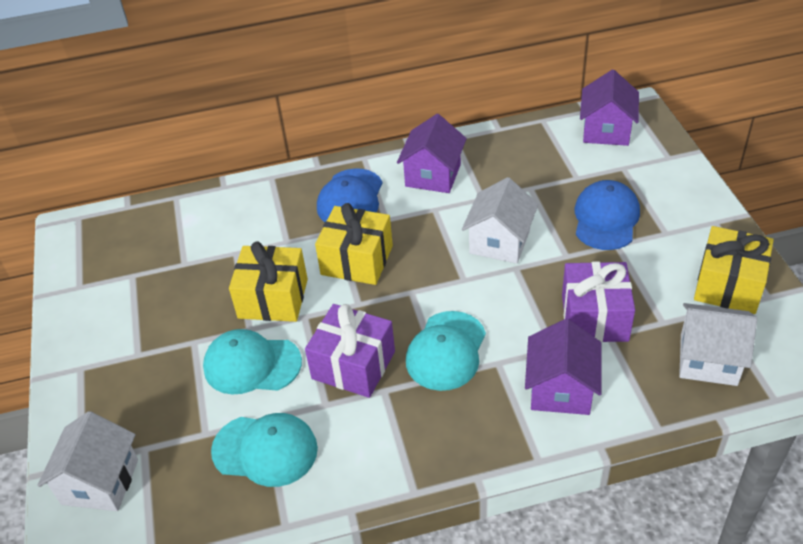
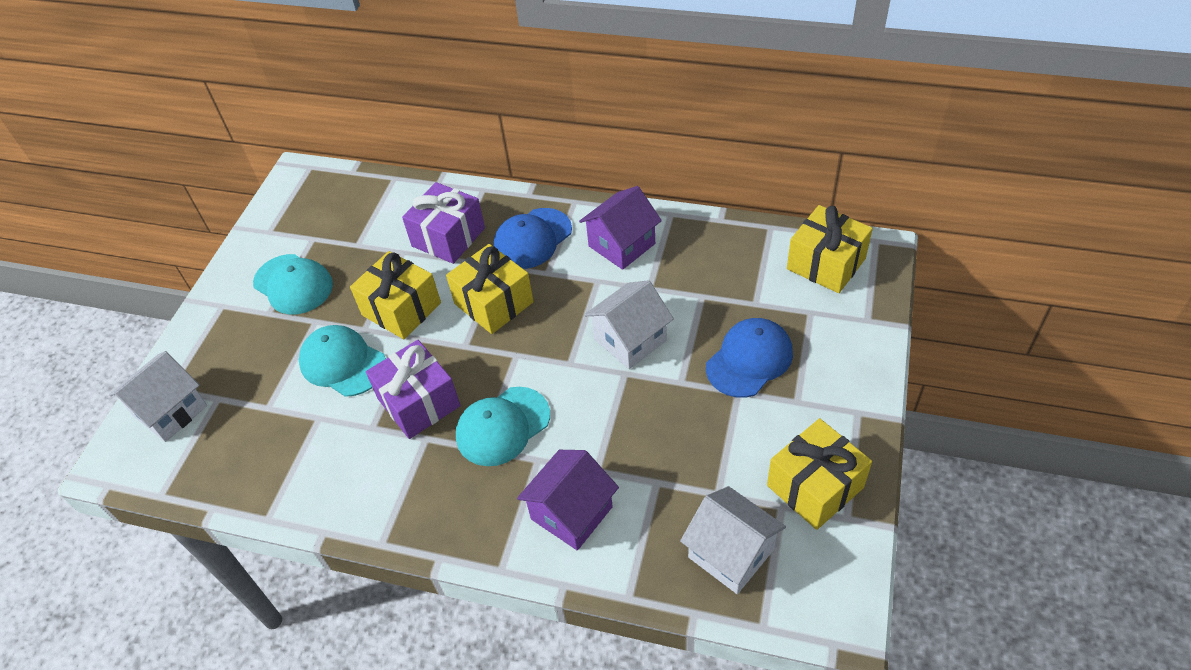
camera: 30 degrees right, 5 degrees up
turquoise cap [211,413,318,487] -> turquoise cap moved to [253,254,333,315]
purple gift [562,262,635,343] -> purple gift moved to [402,182,485,264]
purple house [580,70,639,146] -> yellow gift [787,205,873,293]

